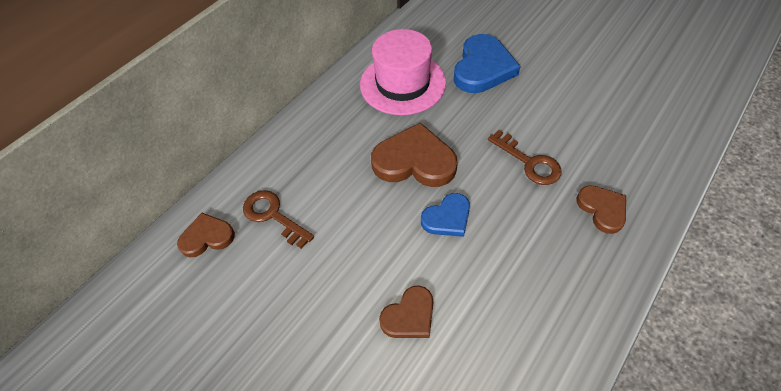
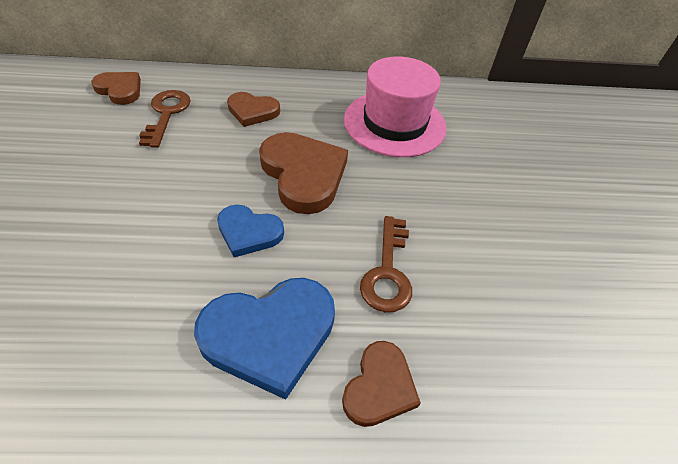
camera: 45 degrees right, 5 degrees down
brown heart [379,285,434,338] -> brown heart moved to [227,92,280,127]
blue heart [454,34,521,93] -> blue heart moved to [194,278,335,400]

